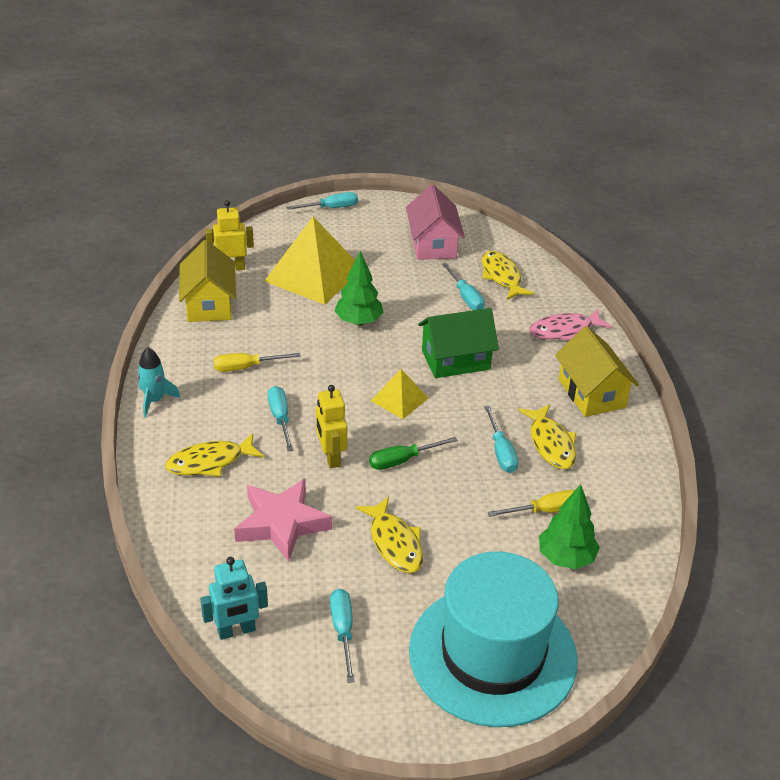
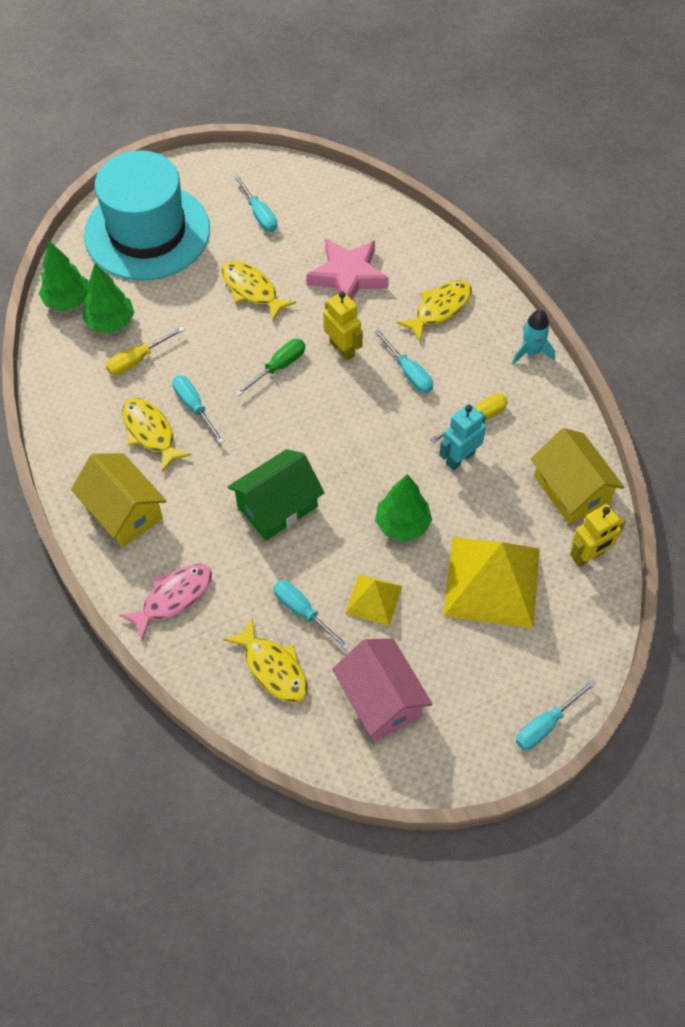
camera: 160 degrees right, 20 degrees up
turquoise robot [200,557,268,640] -> turquoise robot moved to [439,404,486,470]
yellow pyramid [371,369,428,419] -> yellow pyramid moved to [345,574,402,626]
none -> green tree [39,241,89,311]

